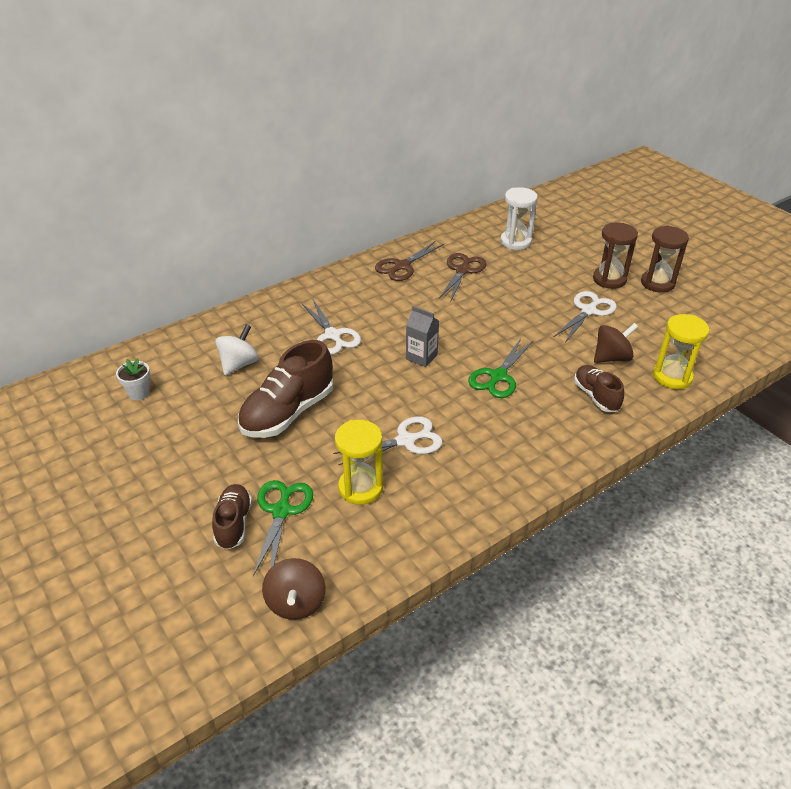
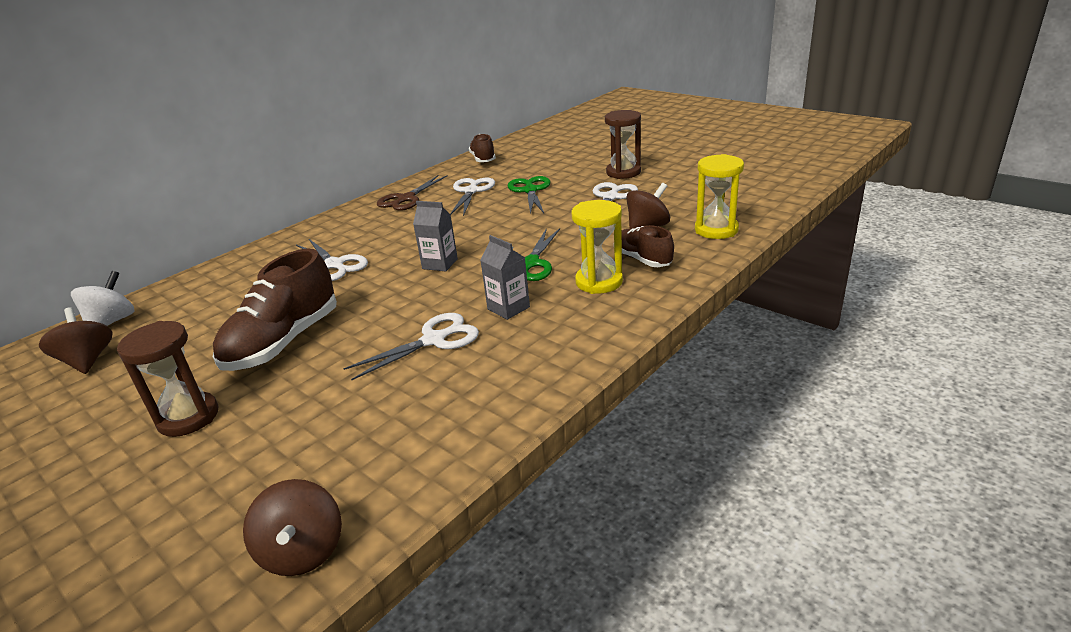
camera: 10 degrees left, 10 degrees down
white flower pot [116,358,150,400] -> brown spinning top [39,307,113,374]
brown shoe [212,484,252,550] -> brown shoe moved to [469,134,496,162]
white spinning top [215,324,259,375] -> white spinning top moved to [71,271,135,326]
green scissors [253,480,313,576] -> green scissors moved to [508,176,551,214]
yellow hourglass [335,420,383,505] -> yellow hourglass moved to [571,200,623,294]
brown scissors [439,253,487,302] -> white scissors [450,177,495,216]
white hourglass [500,187,538,250] -> none
brown hourglass [641,225,689,293] -> brown hourglass moved to [117,321,219,437]
none -> grey carton [480,235,530,320]

